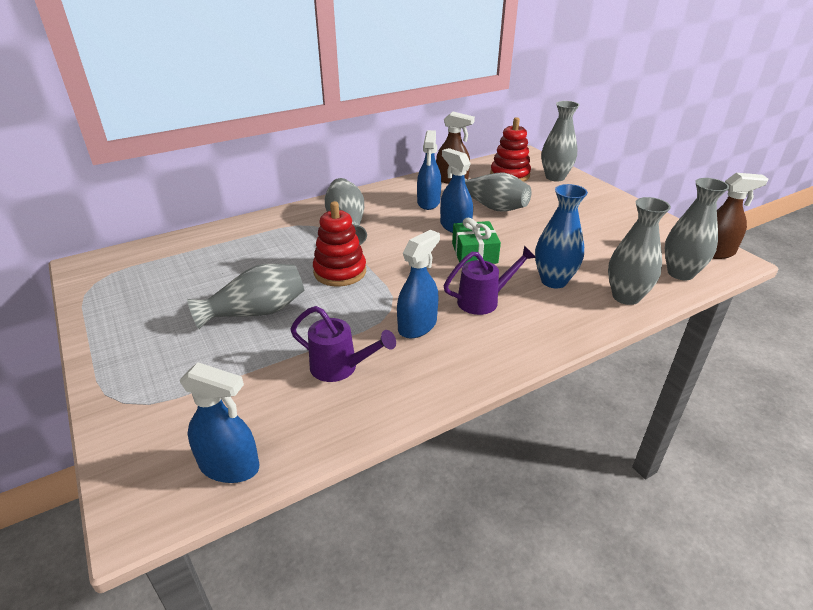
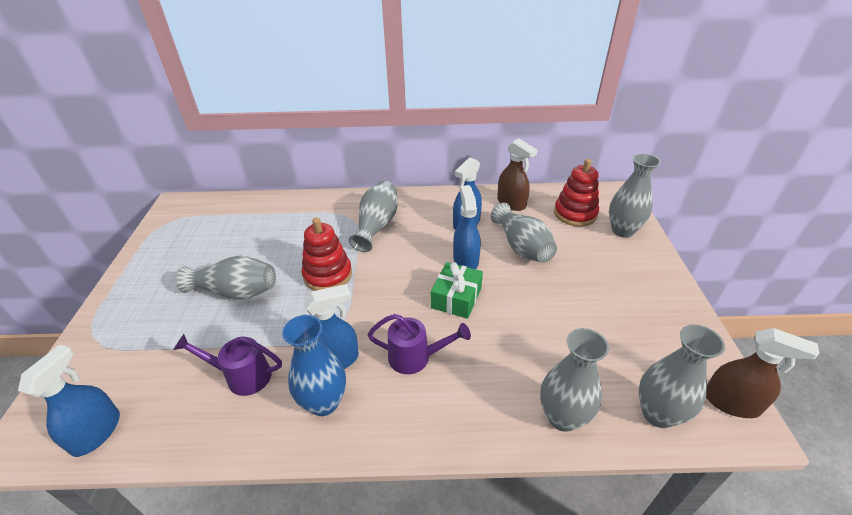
camera: 30 degrees right, 5 degrees up
blue spray bottle [180,362,259,483] -> blue spray bottle turned 120 degrees counterclockwise [18,344,120,457]
purple watering can [290,306,396,382] -> purple watering can turned 135 degrees clockwise [173,334,282,396]
blue vase [535,184,588,288] -> blue vase moved to [282,315,346,416]

